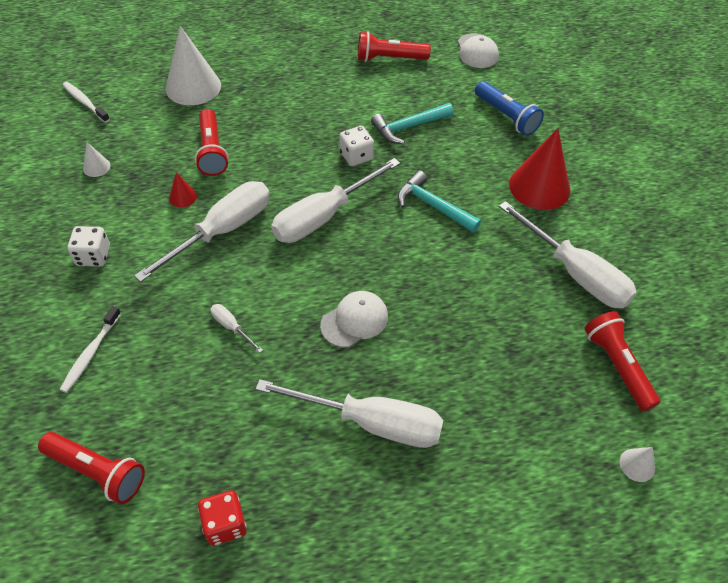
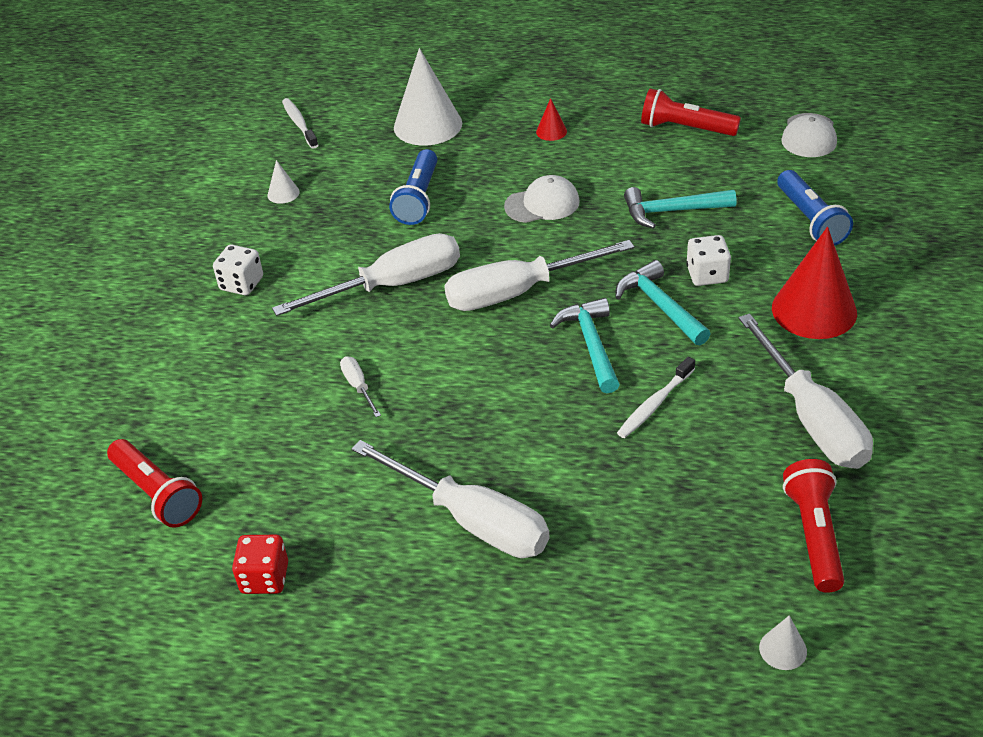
camera: 25 degrees right, 10 degrees down
white toothbrush [60,306,121,393] -> white toothbrush moved to [617,357,695,438]
red cone [169,172,197,208] -> red cone moved to [536,98,567,141]
red flashlight [195,109,229,176] -> blue flashlight [389,149,437,225]
white cap [320,291,388,348] -> white cap moved to [504,175,580,223]
white dice [340,126,374,166] -> white dice moved to [686,235,731,286]
none -> turquoise hammer [550,298,620,393]

